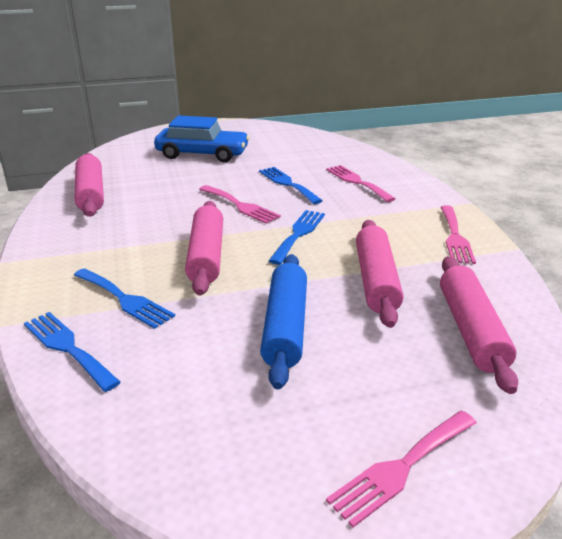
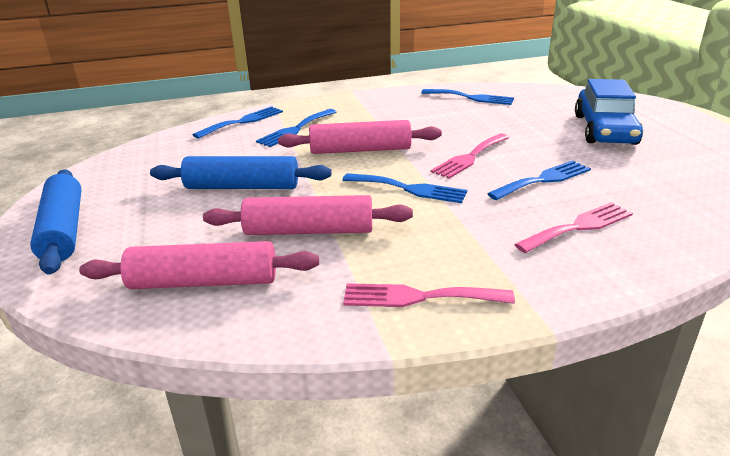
camera: 90 degrees right, 0 degrees up
pink rolling pin [75,153,104,217] -> blue fork [421,89,514,105]
pink fork [326,411,477,528] -> blue rolling pin [30,169,81,275]

